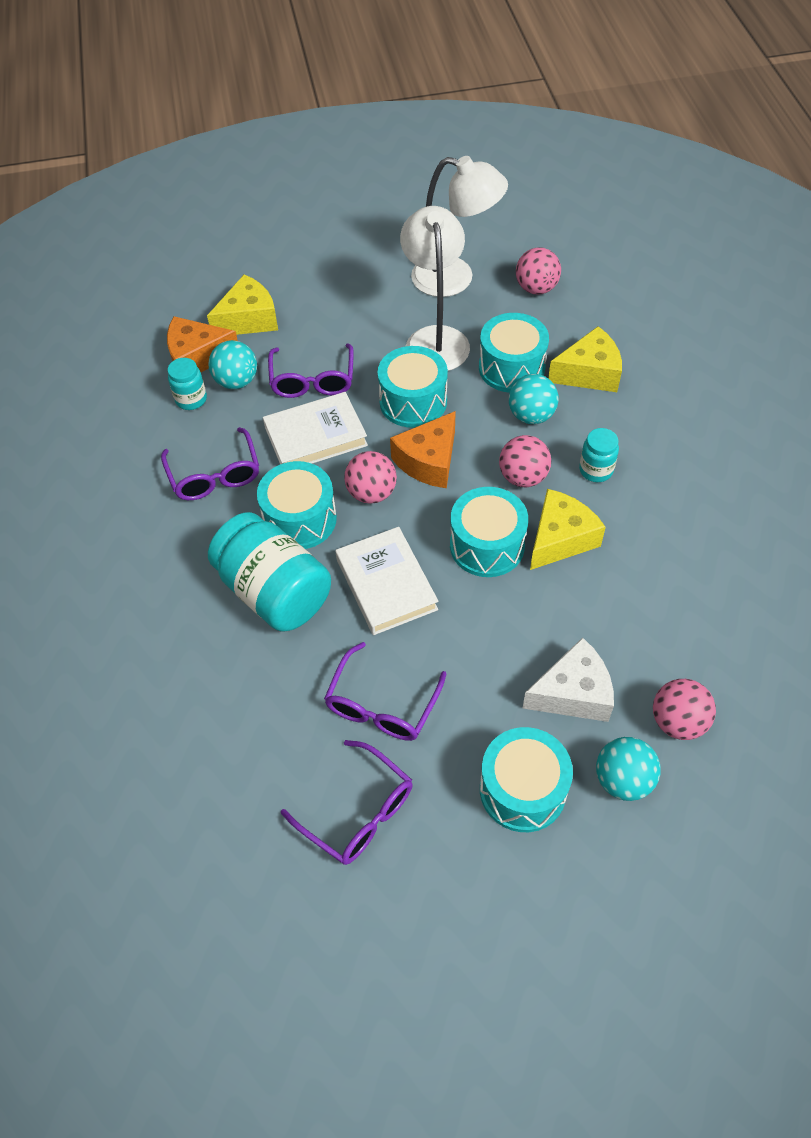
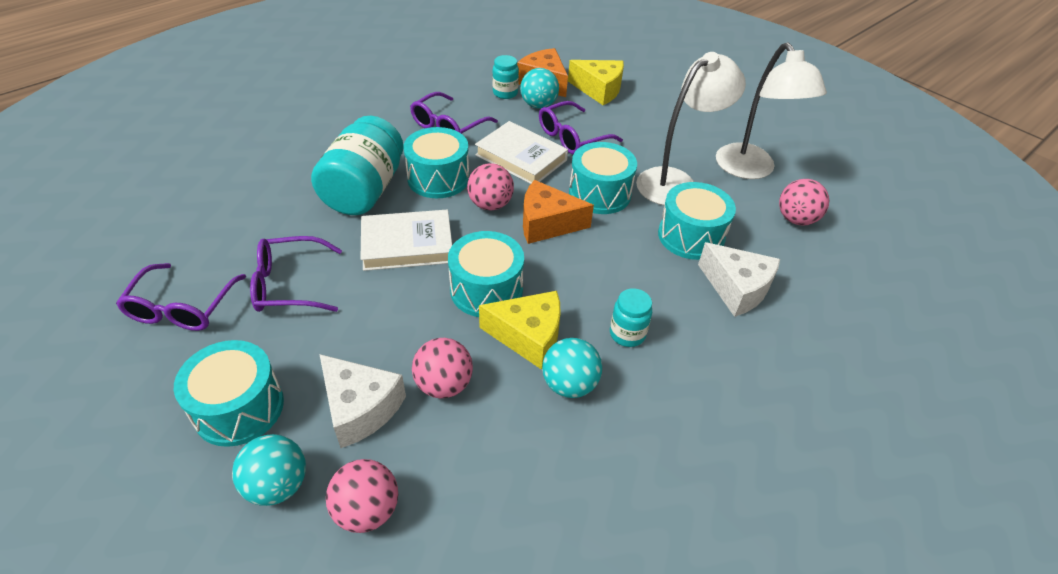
camera: 55 degrees right, 10 degrees down
white book [335,527,438,635] -> white book turned 45 degrees clockwise [361,210,452,271]
pink ball [499,435,551,487] -> pink ball moved to [412,338,473,398]
turquoise ball [509,374,559,424] -> turquoise ball moved to [542,338,602,398]
yellow cheese [548,326,622,392] -> white cheese [698,242,780,317]

